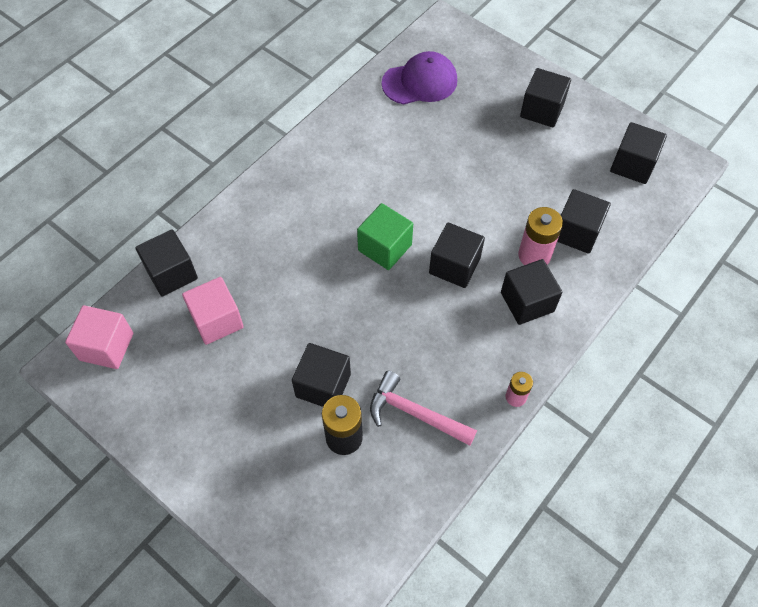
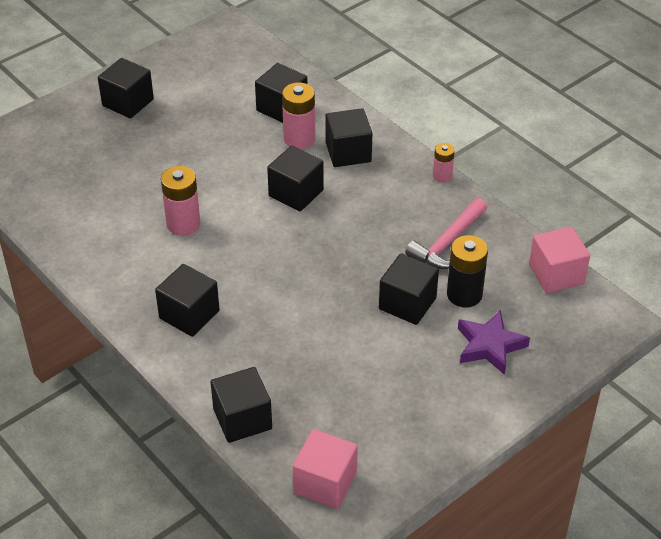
camera: 80 degrees left, 15 degrees down
pink cube [182,277,244,345] -> pink cube moved to [529,226,590,293]
green cube [357,203,413,270] -> none
purple cap [382,51,457,105] -> none
black cube [610,122,667,184] -> black cube moved to [155,264,220,337]
none -> pink battery [161,166,200,236]
none -> purple star [458,310,530,375]

